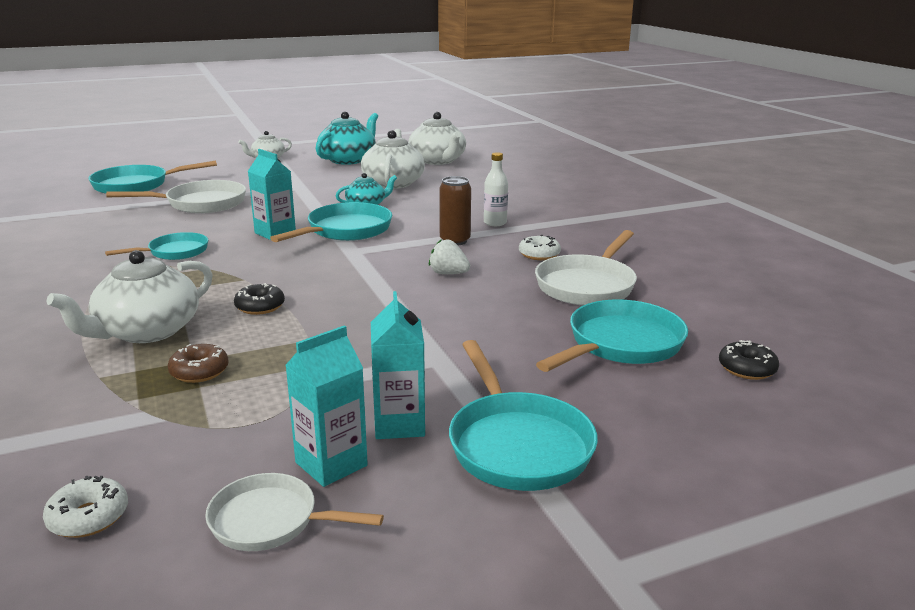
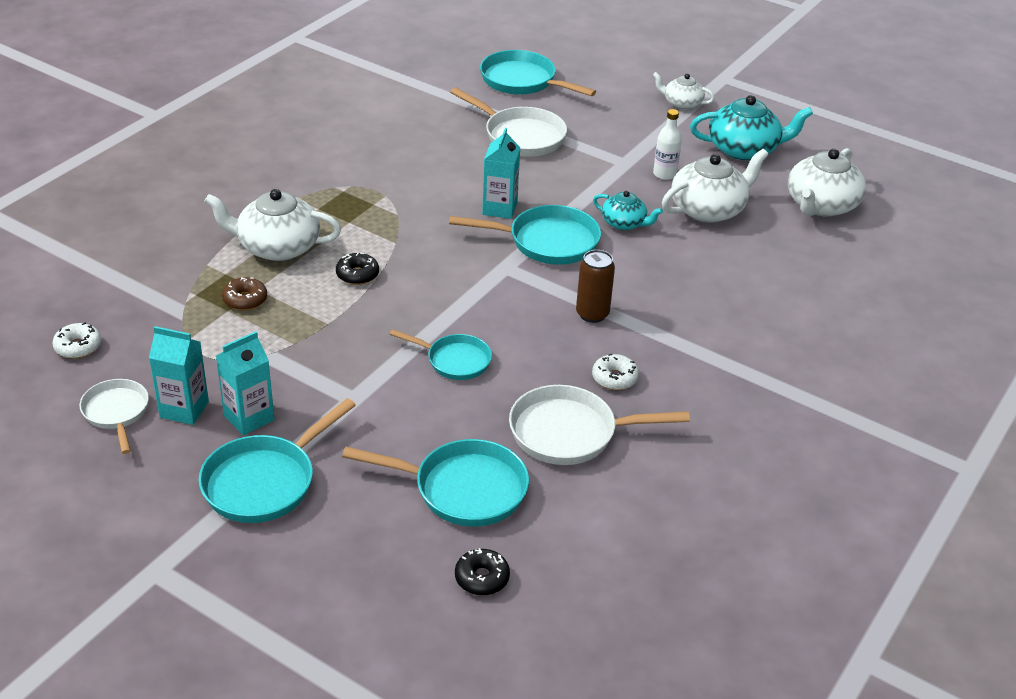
camera: 55 degrees right, 15 degrees up
turquoise pan [105,232,208,260] -> turquoise pan moved to [390,329,492,380]
white strawberry [429,239,470,274] -> none
white bottle [484,152,508,226] -> white bottle moved to [653,109,682,180]

